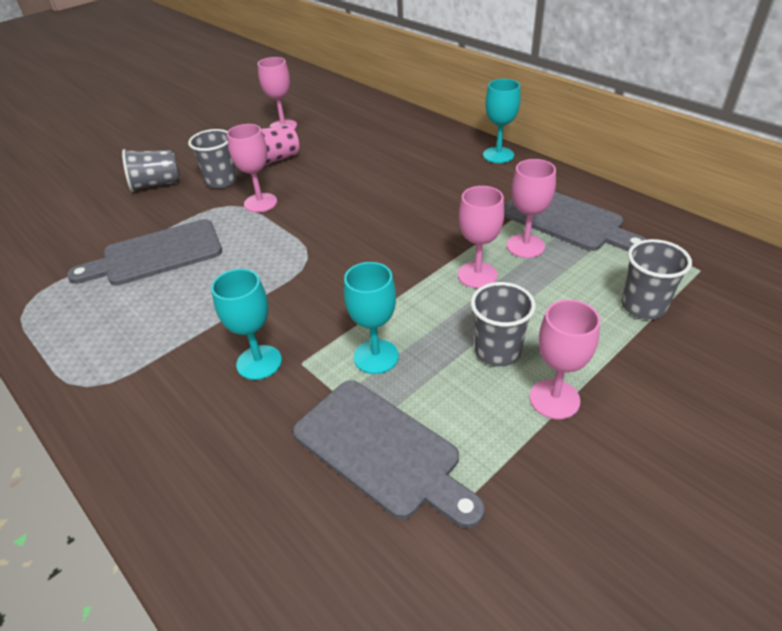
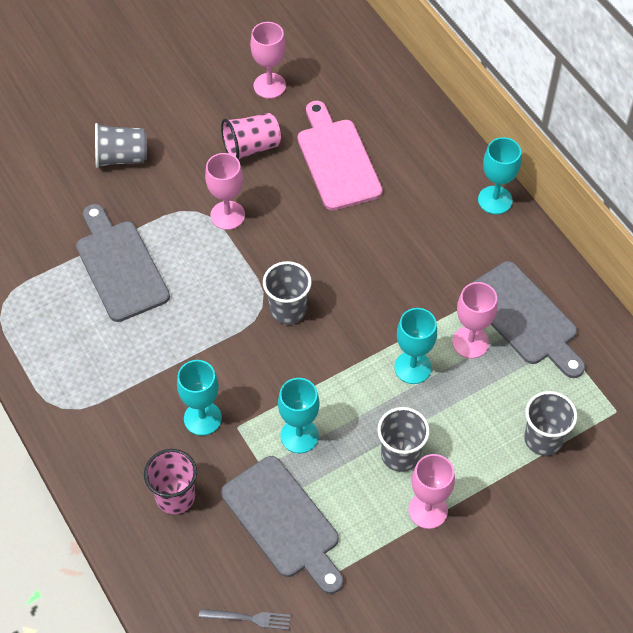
camera: 10 degrees right, 15 degrees up
grey cutting board [67,219,222,286] -> grey cutting board turned 75 degrees clockwise [76,204,170,322]
grey cup [188,129,237,189] -> grey cup moved to [263,261,312,325]
pink goblet [458,186,505,288] -> turquoise goblet [394,308,437,384]
none -> pink cup [144,449,197,514]
none -> grey fork [199,609,291,630]
none -> pink cutting board [298,101,383,211]

